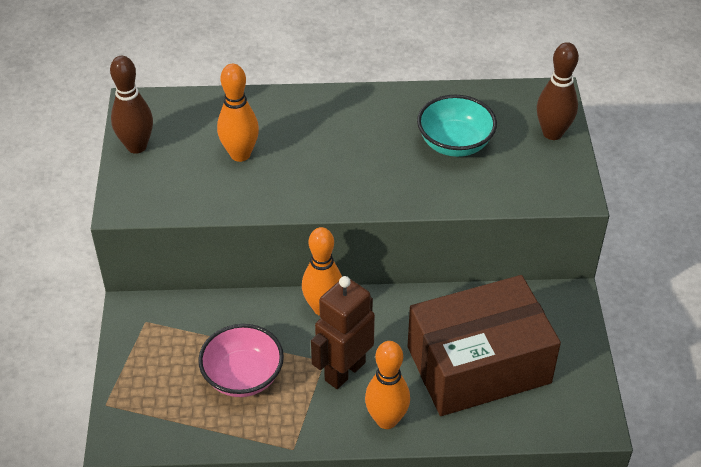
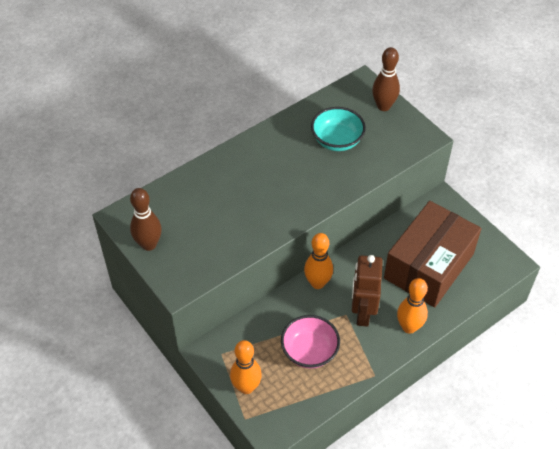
camera: 35 degrees left, 5 degrees up
orange bowling pin [217,64,259,162] -> orange bowling pin moved to [230,340,262,394]

